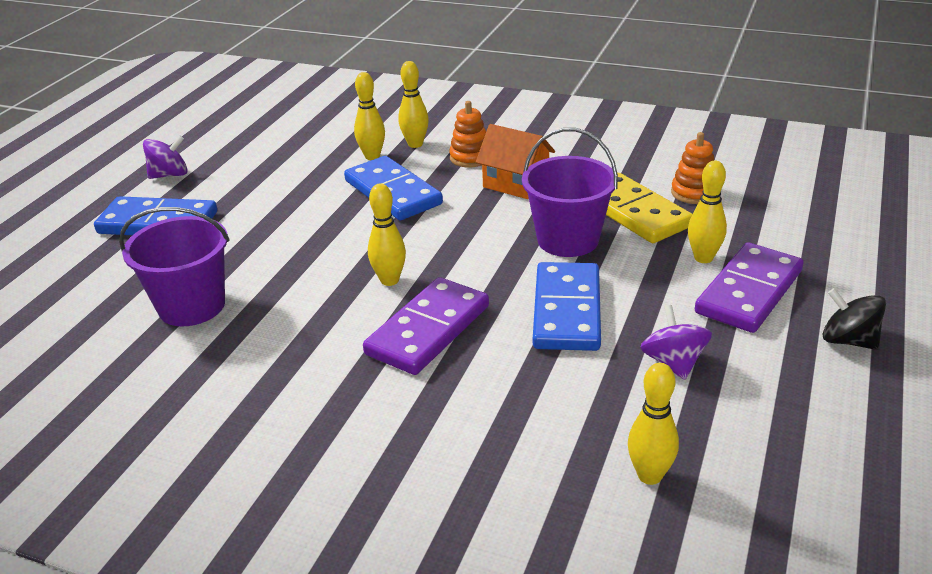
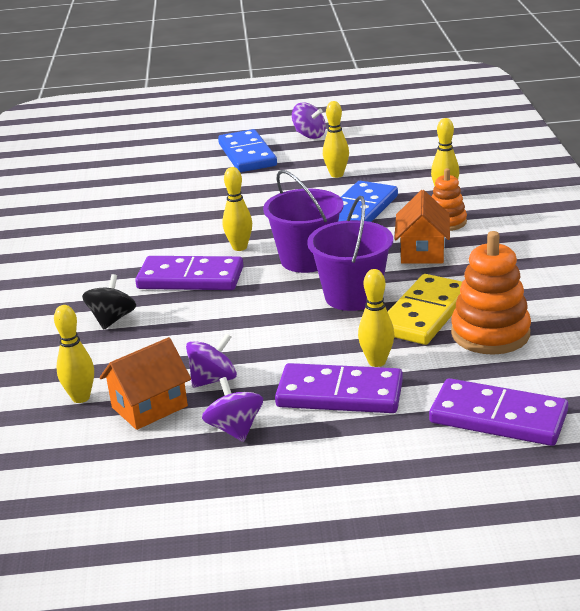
camera: 65 degrees right, 5 degrees down
purple bucket [119,207,230,326] -> purple bucket moved to [263,170,344,273]
yellow bowling pin [354,72,385,160] -> yellow bowling pin moved to [323,101,349,178]
blue domino [533,262,601,351] -> none
orange stacking toy [671,132,714,204] -> orange stacking toy [451,231,531,355], size x1.64
black spinning top [823,288,886,350] -> black spinning top moved to [82,274,136,329]
none -> orange house [100,337,191,430]
none -> purple spinning top [202,377,263,442]
none -> purple domino [429,378,568,446]

